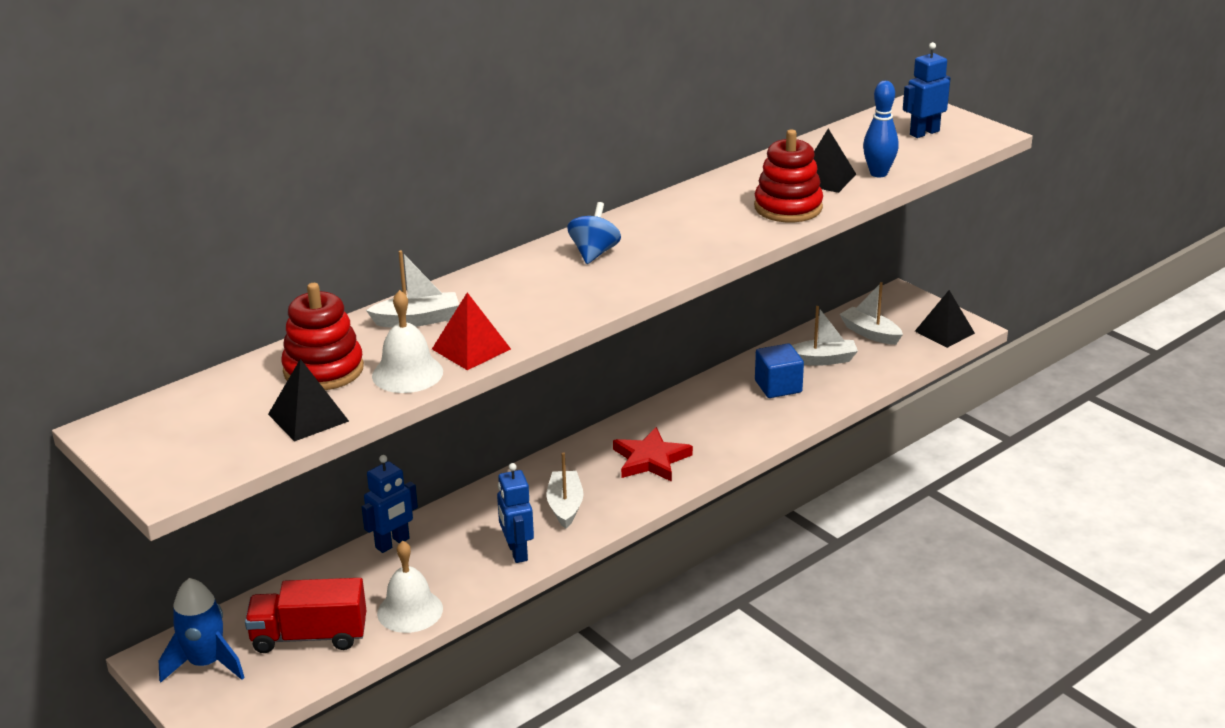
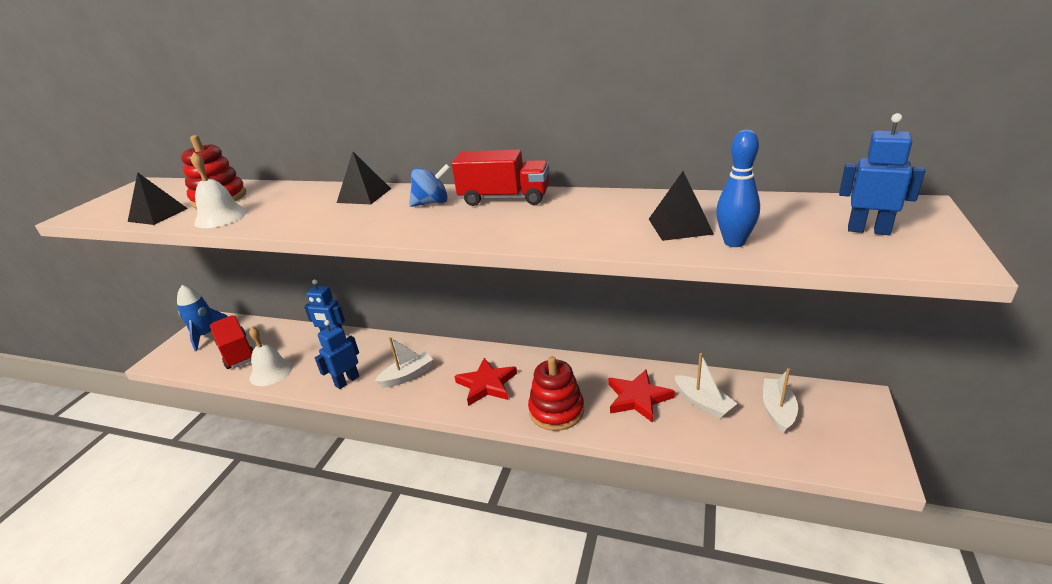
camera: 60 degrees right, 0 degrees up
white boat [366,250,459,327] -> none
red pyramid [432,292,511,370] -> none
red stacking toy [754,130,823,222] -> red stacking toy moved to [528,356,584,431]
blue cube [755,344,804,398] -> red star [608,370,675,423]
black pyramid [915,290,975,348] -> black pyramid moved to [337,151,391,204]
none -> red truck [452,150,549,206]

